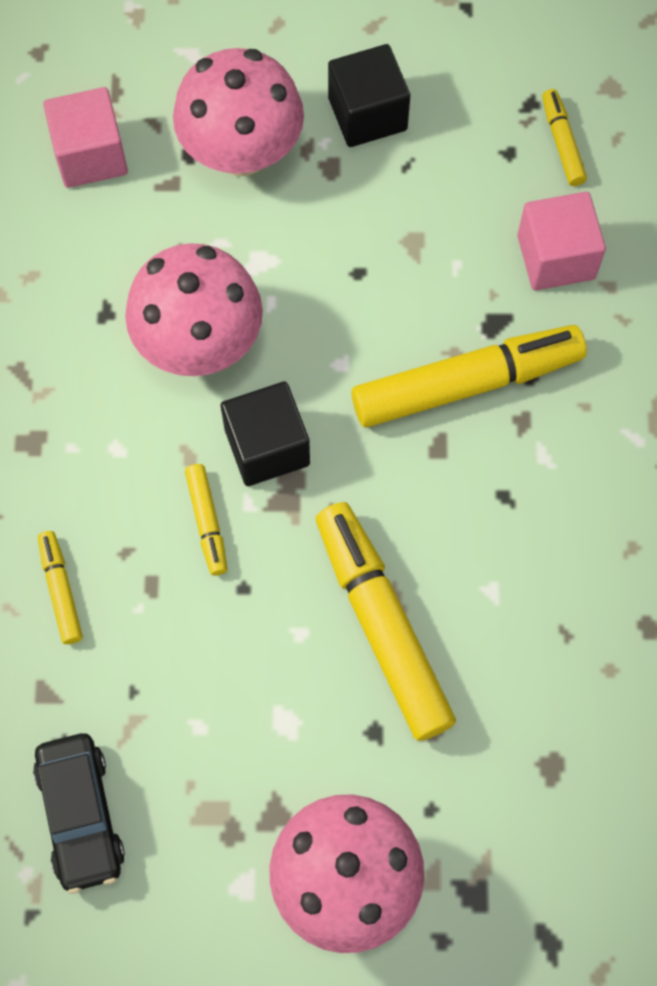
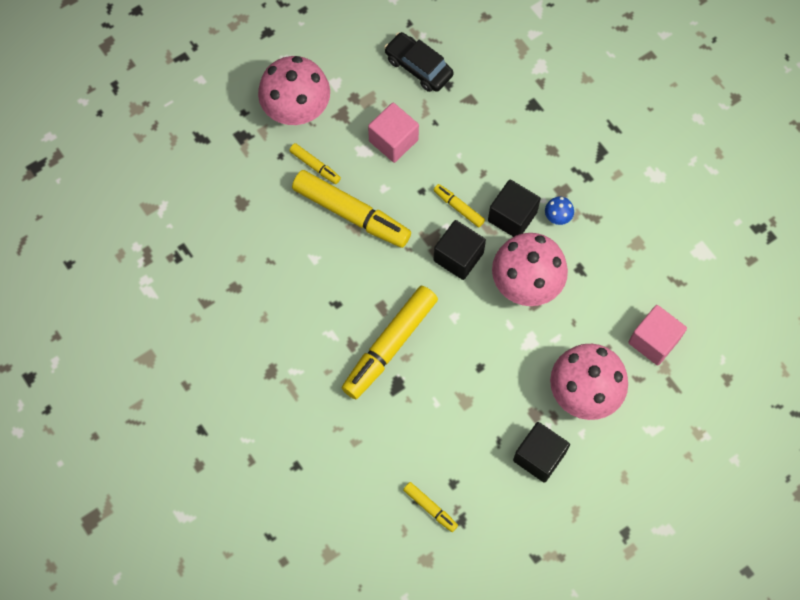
camera: 145 degrees right, 0 degrees up
yellow marker [38,531,83,644] -> yellow marker moved to [289,143,341,184]
pink cube [517,192,606,290] -> pink cube moved to [368,103,419,163]
none -> black cube [488,180,541,237]
none -> blue mushroom [545,197,574,225]

